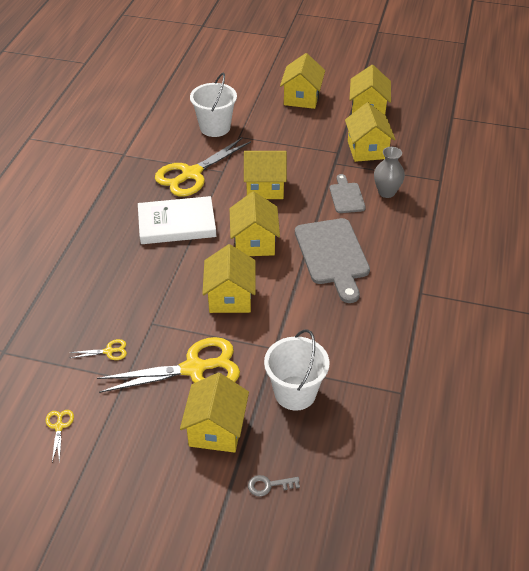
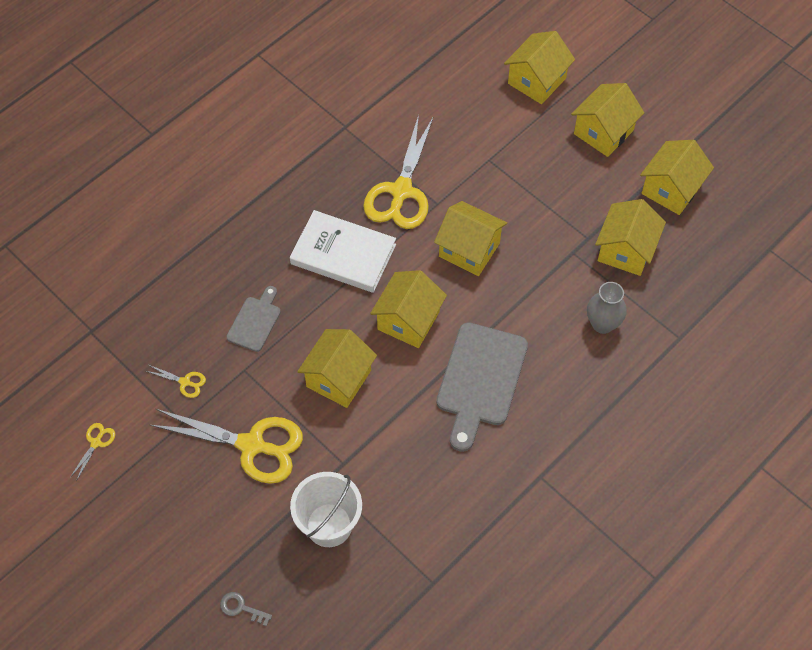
camera: 30 degrees right, 15 degrees up
yellow scissors [155,137,251,197] -> yellow scissors turned 60 degrees counterclockwise [363,115,434,229]
yellow house [180,372,249,453] -> yellow house moved to [504,31,575,104]
white bucket [190,73,237,137] -> none
grey cutting board [330,174,366,213] -> grey cutting board moved to [226,286,281,352]

